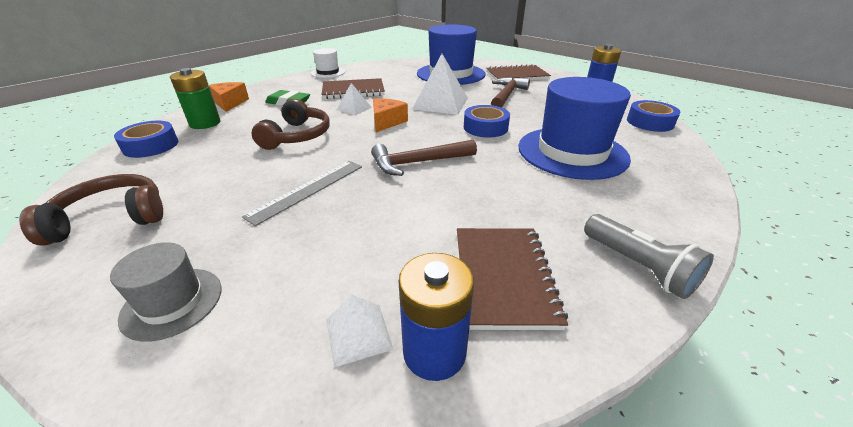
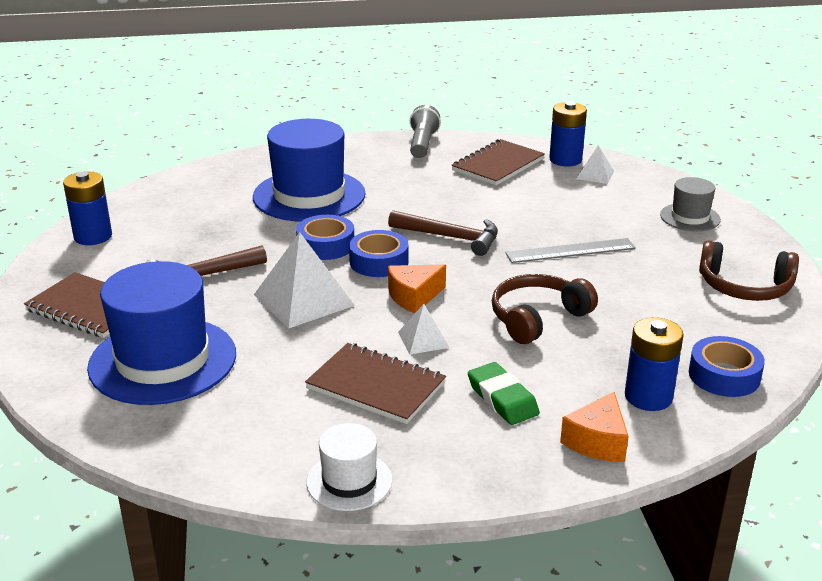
camera: 140 degrees left, 5 degrees down
green battery [170,68,221,129] -> blue battery [625,317,684,411]
blue tape [627,100,680,132] -> blue tape moved to [349,230,408,277]

